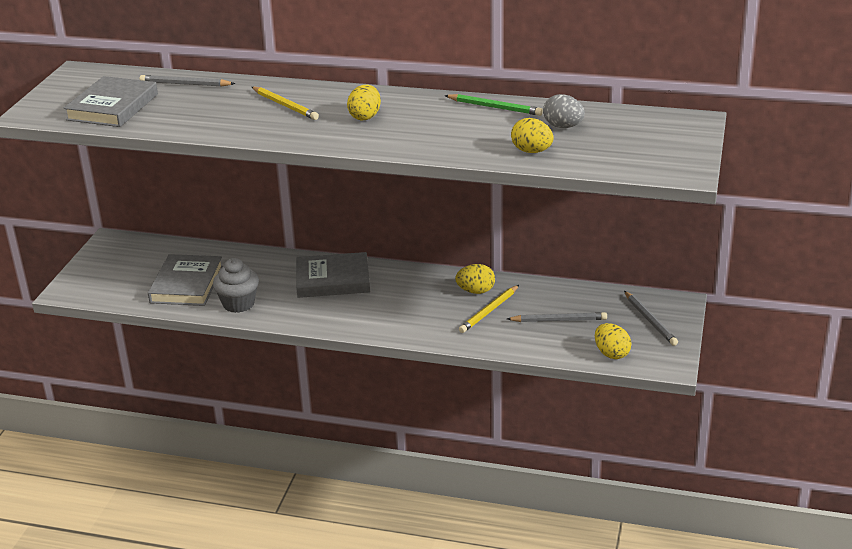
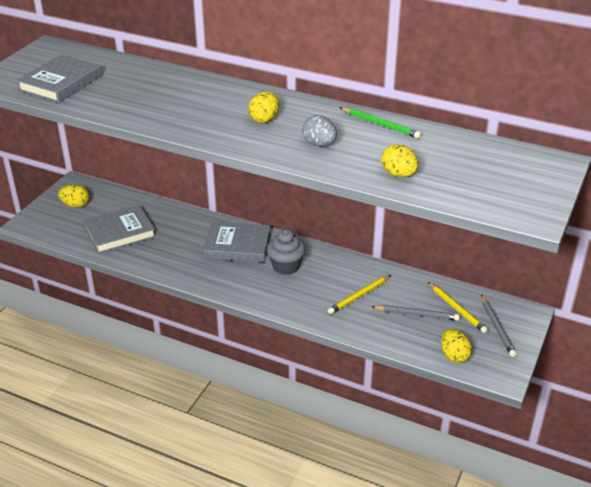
camera: 10 degrees right, 5 degrees up
grey pencil [140,75,235,87] -> none
grey book [148,254,223,306] -> grey book turned 45 degrees clockwise [83,205,156,254]
grey cupcake [213,258,259,313] -> grey cupcake moved to [267,229,306,275]
yellow pencil [252,86,319,120] -> yellow pencil moved to [428,282,488,333]
yellow egg [455,264,495,294] -> yellow egg moved to [58,184,89,208]
grey egg [543,94,585,128] -> grey egg moved to [302,115,337,146]

